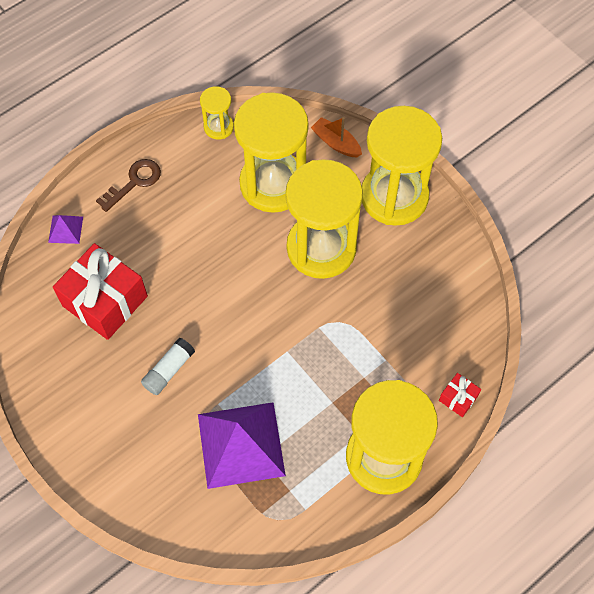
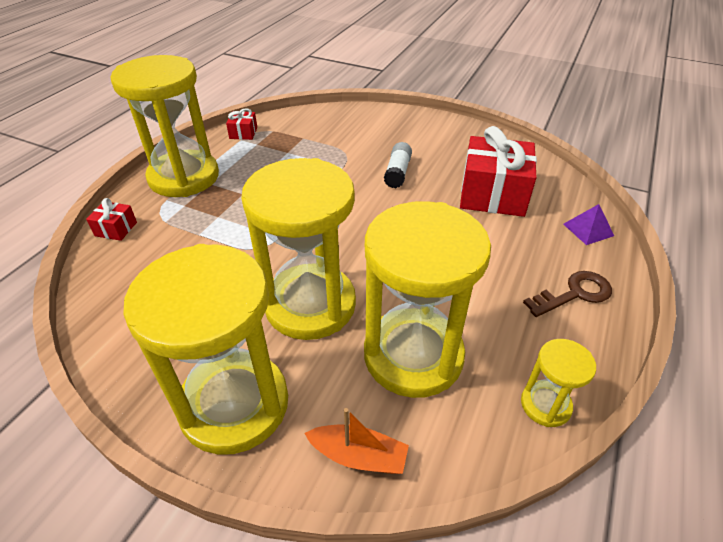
camera: 155 degrees right, 20 degrees down
brown key [96,159,161,212] -> brown key turned 135 degrees counterclockwise [523,271,612,317]
purple pyramid [198,402,286,489] -> none
none -> red gift [226,108,257,140]

